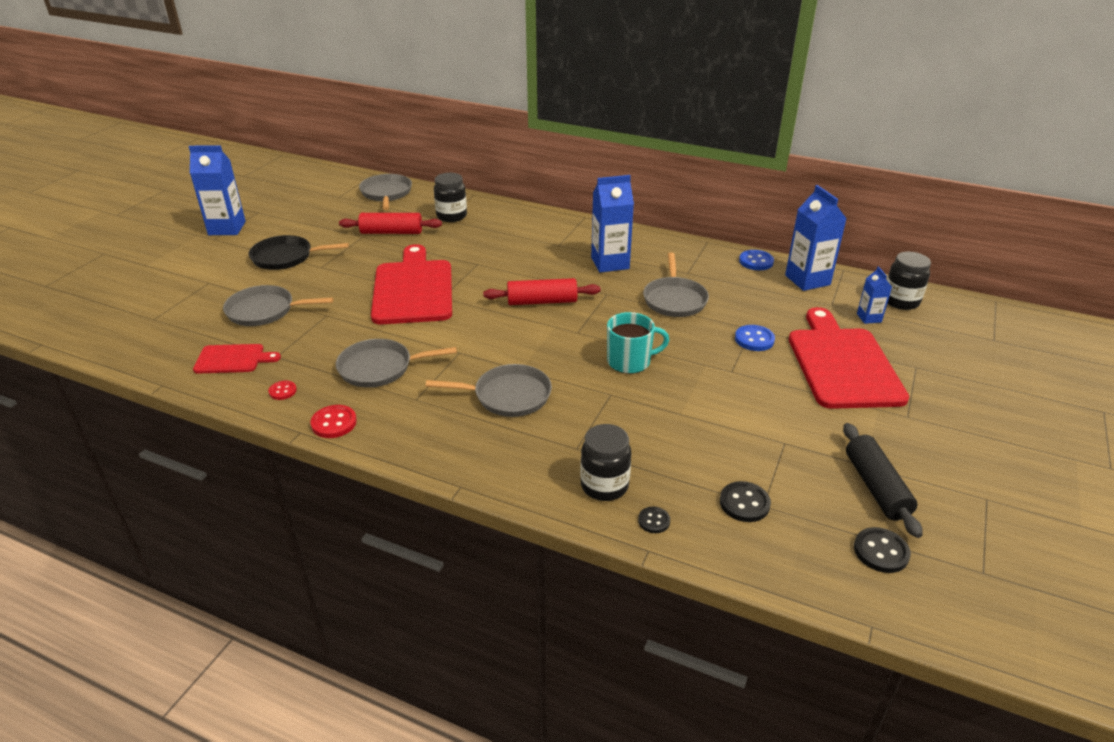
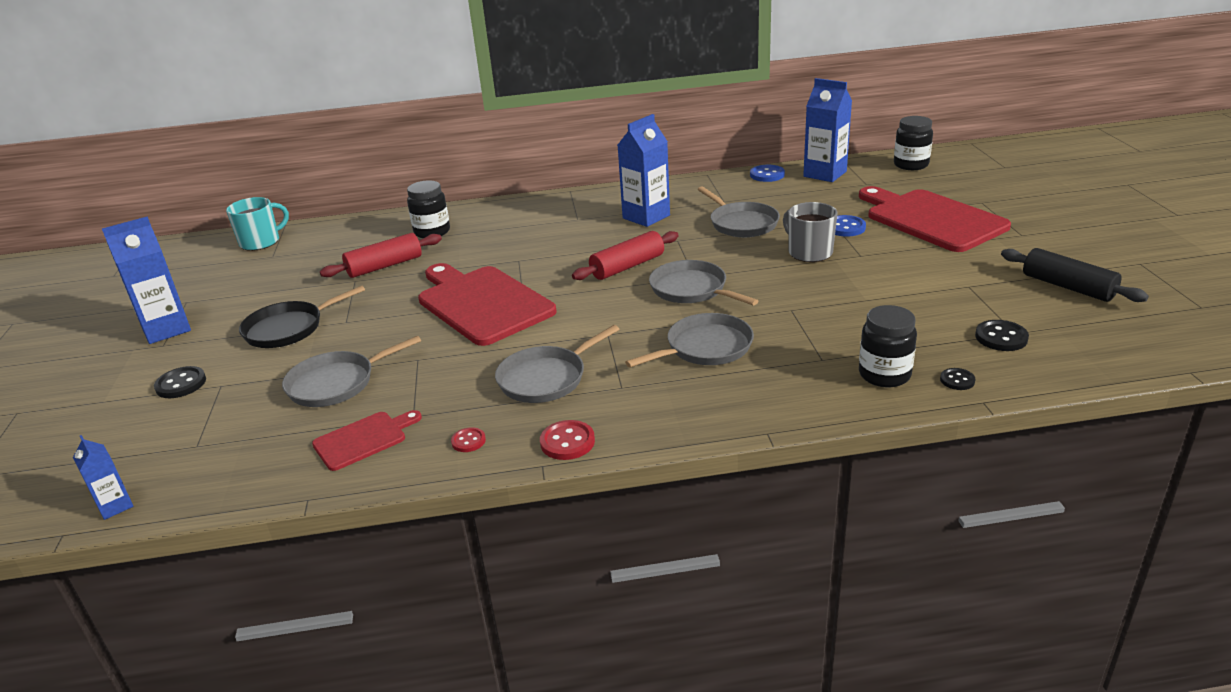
camera: 30 degrees left, 5 degrees down
grey pan [359,174,412,210] -> grey pan moved to [649,260,758,305]
turquoise mug [607,312,669,374] -> turquoise mug moved to [226,197,289,251]
black button [854,527,911,573] -> black button moved to [154,366,206,398]
blue carton [857,266,892,324] -> blue carton moved to [73,435,133,520]
none -> grey mug [783,202,837,262]

